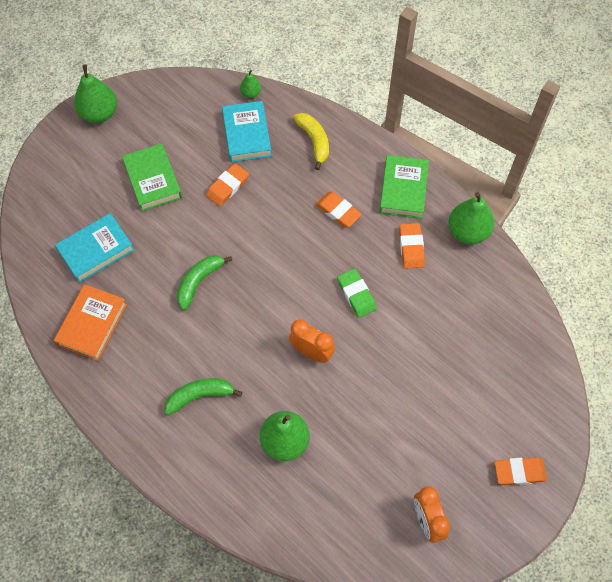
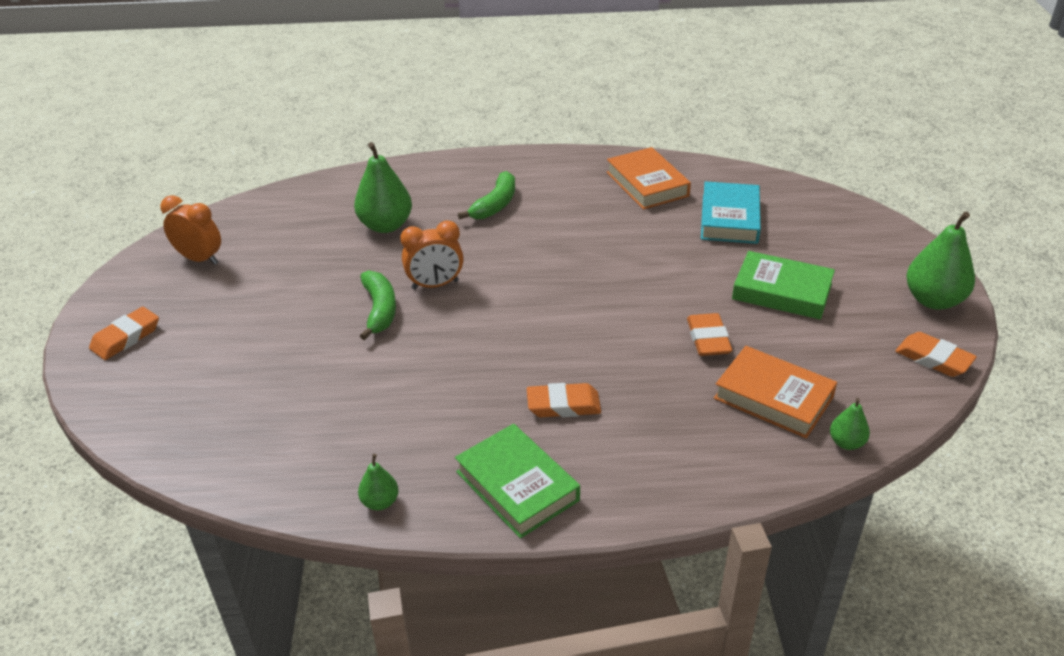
camera: 135 degrees right, 25 degrees down
green banana [176,255,232,310] -> green banana moved to [360,270,396,340]
turquoise book [222,101,272,162] -> orange book [714,346,837,438]
yellow banana [293,113,329,170] -> none
green eraser [337,269,377,318] -> none
orange eraser [399,223,425,269] -> orange eraser moved to [895,332,977,377]
green pear [449,192,494,244] -> green pear [358,454,399,510], size x0.51

